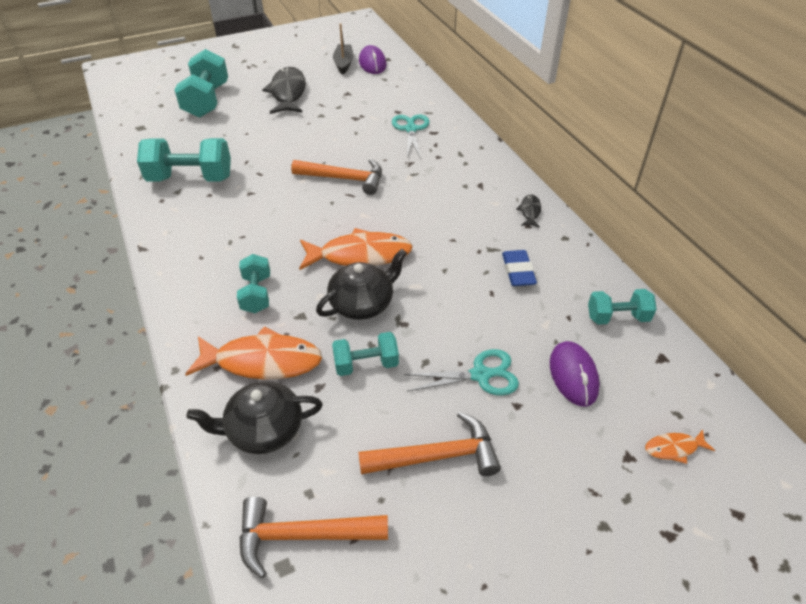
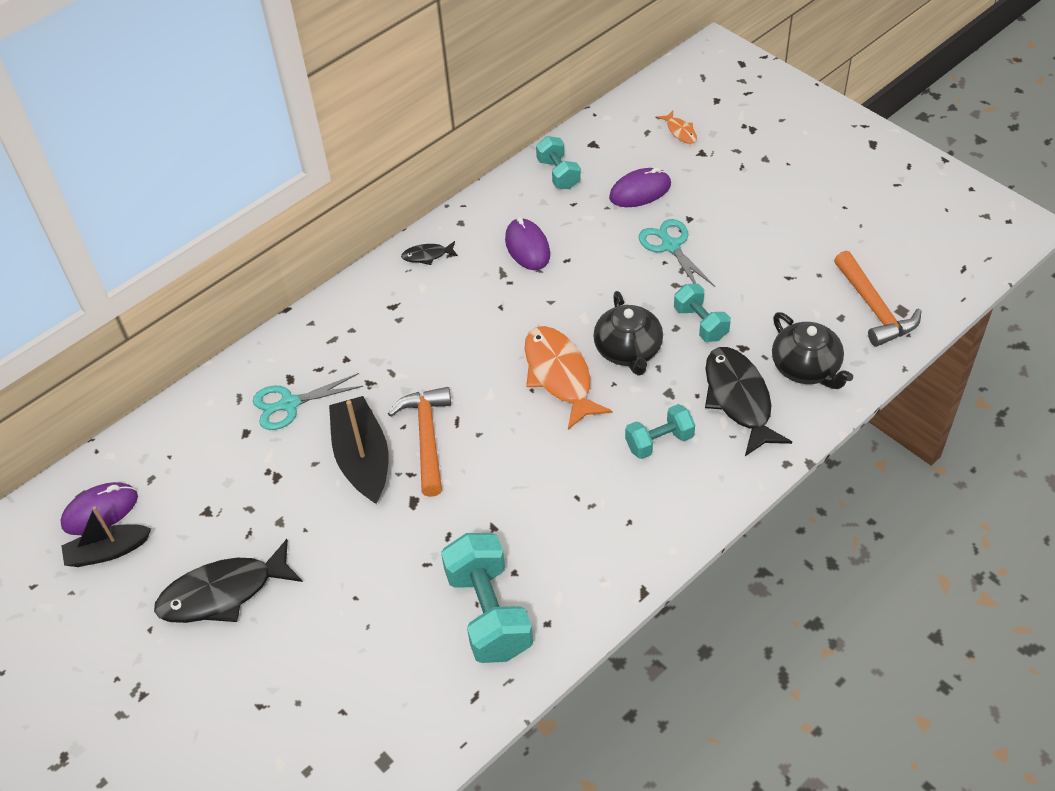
camera: 105 degrees left, 5 degrees up
turquoise dumbbell [174,49,228,118] -> none
orange fish [185,327,322,380] -> black fish [705,347,792,456]
black teapot [316,249,407,320] -> black teapot turned 135 degrees counterclockwise [593,291,663,376]
orange hammer [358,411,501,476] -> none
blue eraser [502,250,537,286] -> purple mouse [505,217,550,270]
none -> black boat [329,396,388,504]

